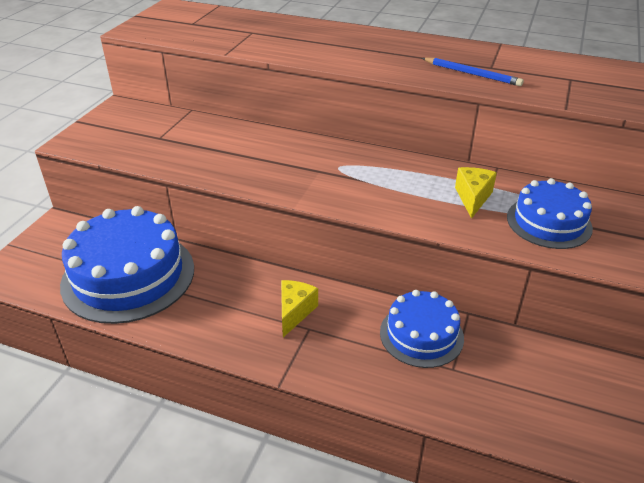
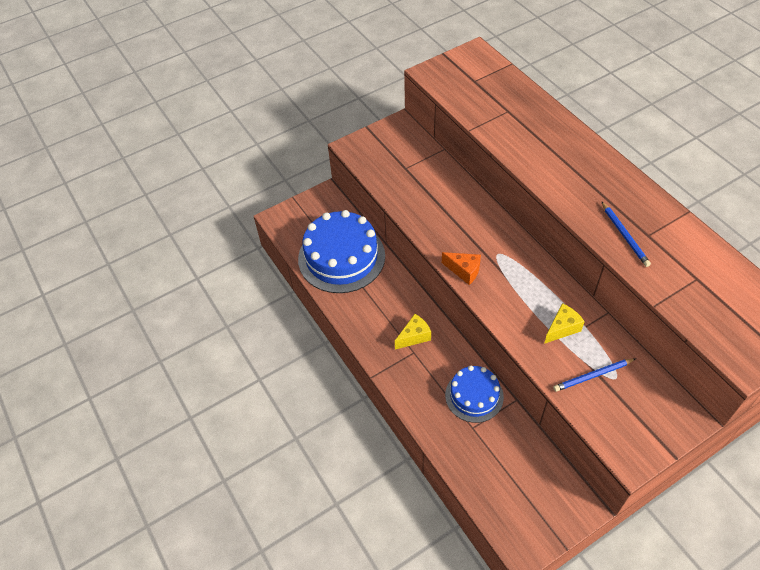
camera: 40 degrees right, 15 degrees up
blue cake [507,178,593,249] -> blue pencil [553,358,636,392]
none -> orange cheese [442,252,481,285]

